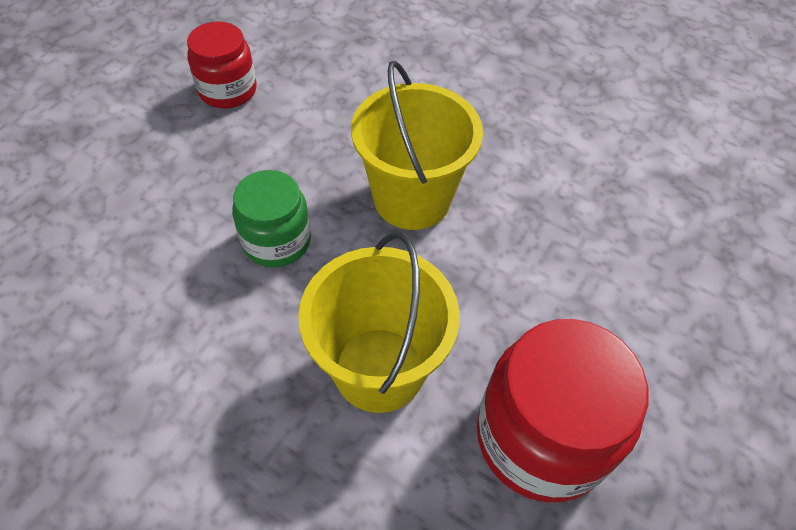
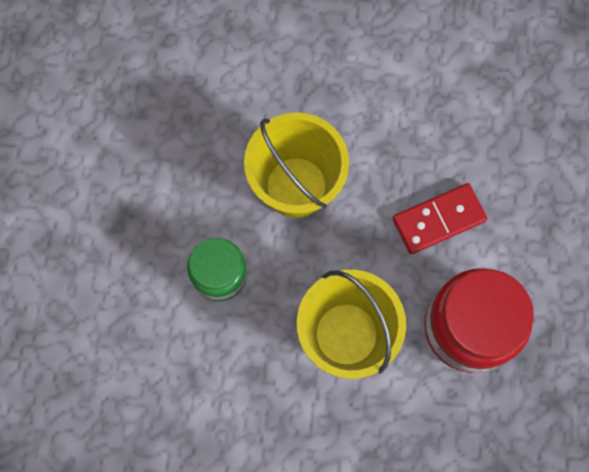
camera: 25 degrees left, 20 degrees up
red jar [187,21,257,108] -> none
none -> red domino [393,183,487,254]

